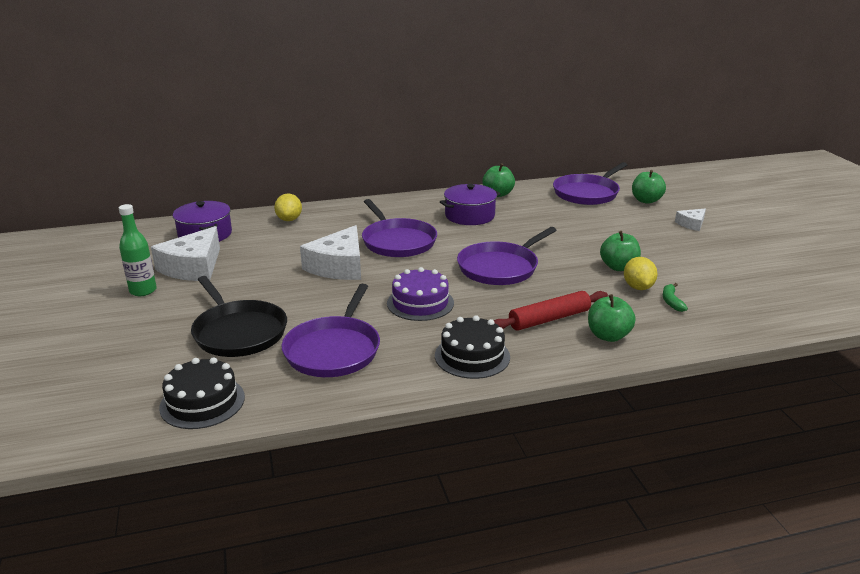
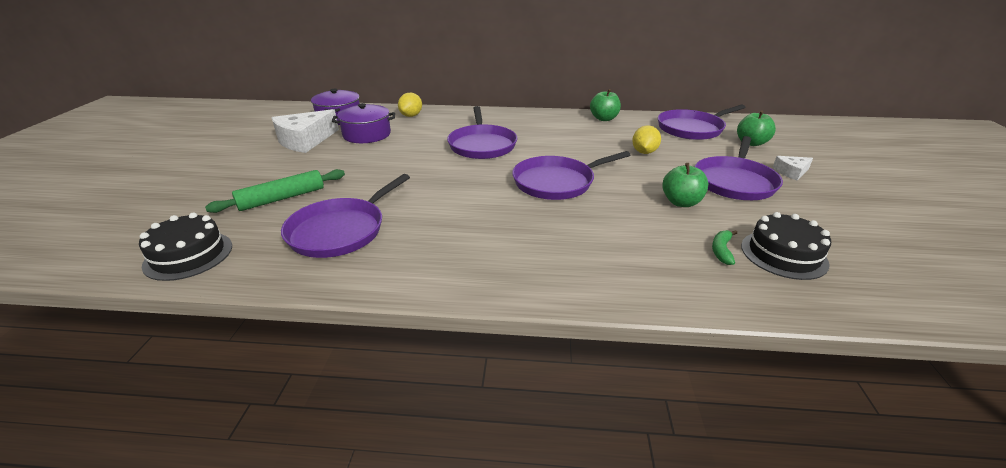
camera: 20 degrees right, 5 degrees up
green bottle [119,204,157,296] -> none
black pan [191,276,287,357] -> green rolling pin [205,169,345,213]
white cheese [300,225,361,280] -> none
purple cake [387,267,454,321] -> none
black cake [435,315,510,379] -> black cake moved to [741,212,831,280]
purple pot [440,184,500,225] -> purple pot moved to [332,103,395,143]
red rolling pin [494,291,608,331] -> none
green apple [588,294,636,342] -> none
yellow lemon [624,257,658,290] -> yellow lemon moved to [632,125,661,154]
none -> purple pan [695,136,783,200]

